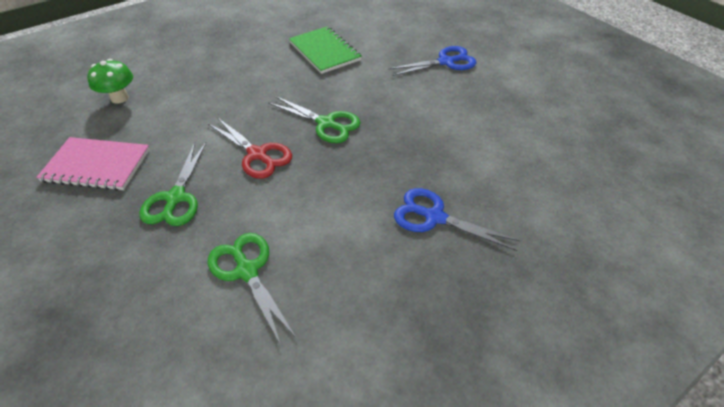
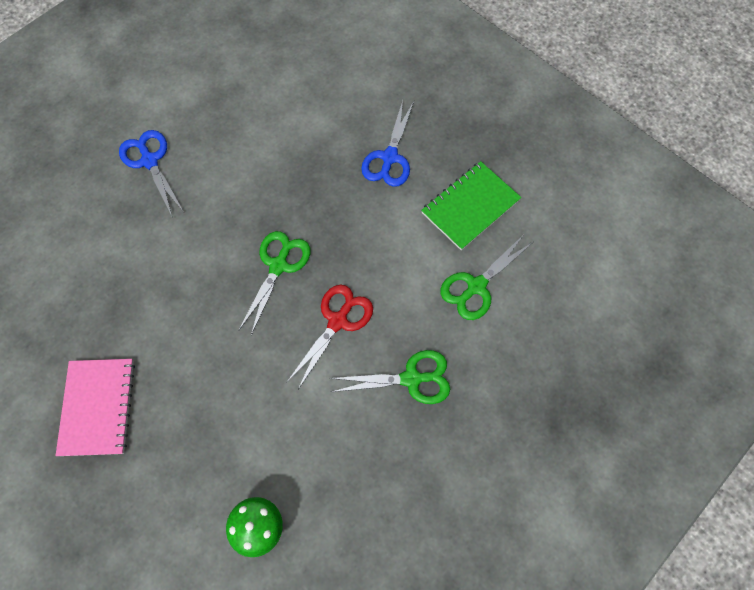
camera: 100 degrees left, 20 degrees up
pink notebook [36,137,150,191] -> pink notebook moved to [55,359,135,456]
green notebook [289,26,362,74] -> green notebook moved to [421,161,521,250]

